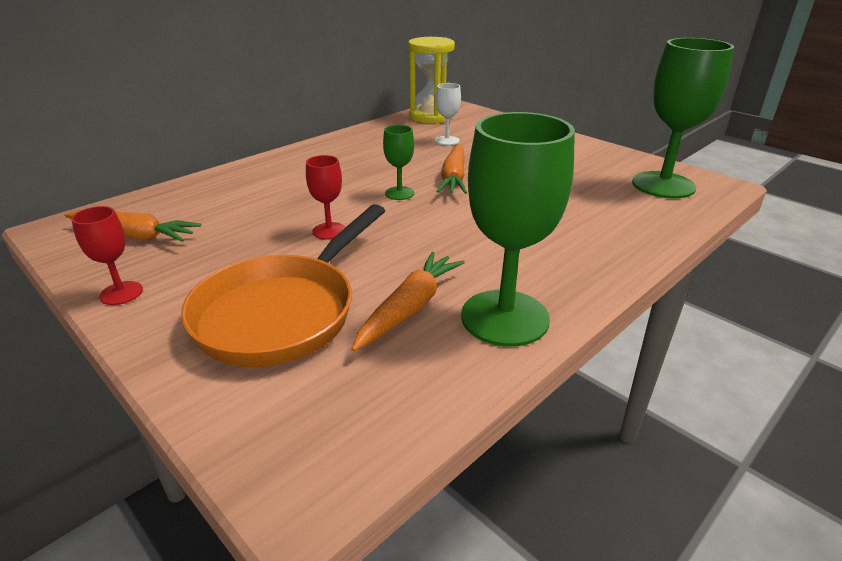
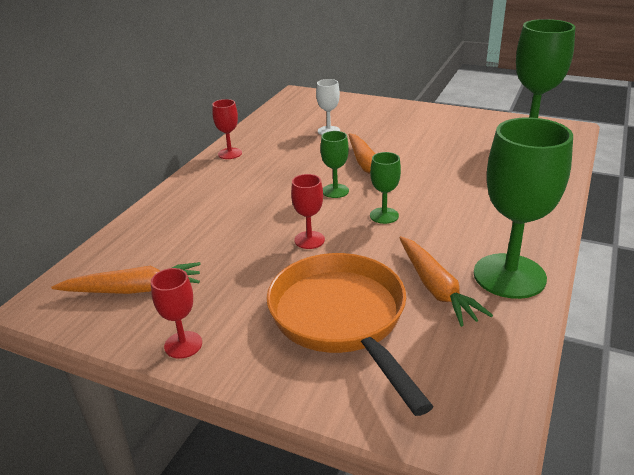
camera: 20 degrees left, 0 degrees up
orange pan [181,204,385,367] -> orange pan turned 150 degrees clockwise [267,253,434,416]
orange carrot [351,252,465,352] -> orange carrot turned 150 degrees clockwise [399,236,493,327]
yellow hourglass [408,37,455,123] -> none
none -> red goblet [212,99,242,159]
none -> green goblet [370,152,401,224]

